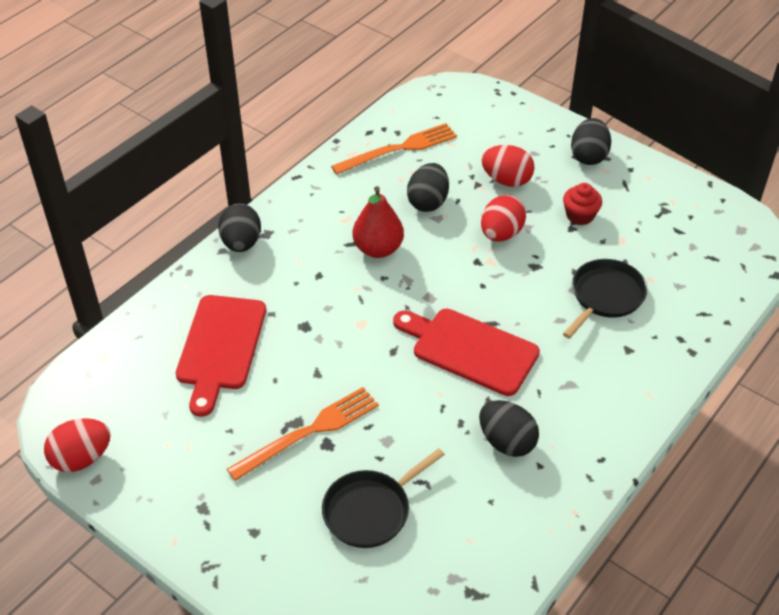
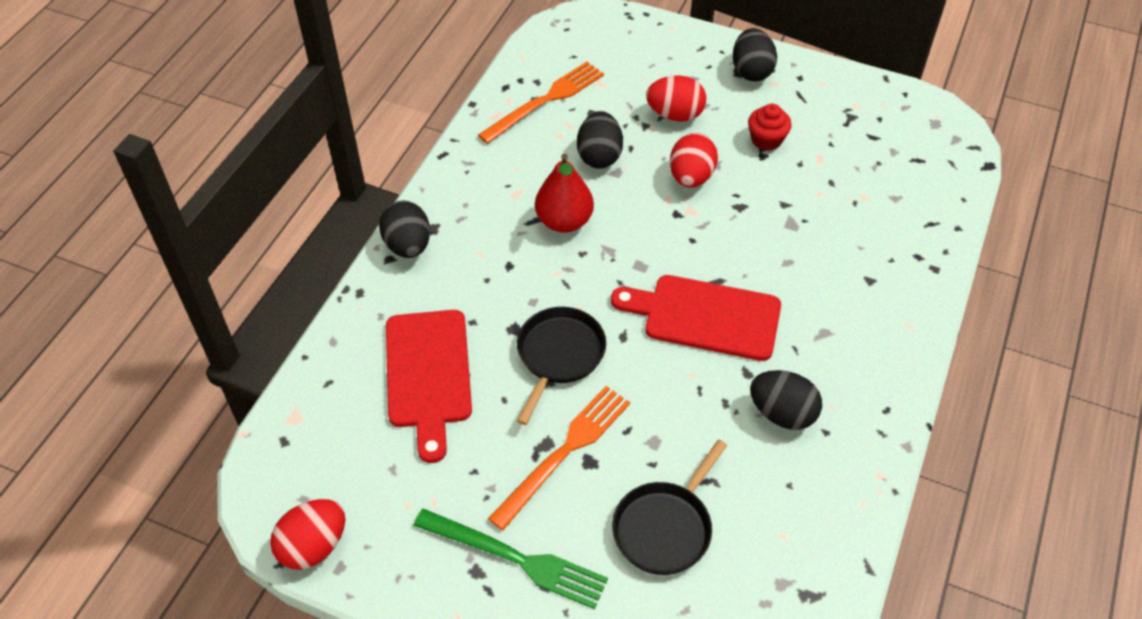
camera: 15 degrees left, 5 degrees up
black pan [563,259,647,339] -> black pan moved to [517,307,606,425]
none -> green fork [413,509,608,609]

